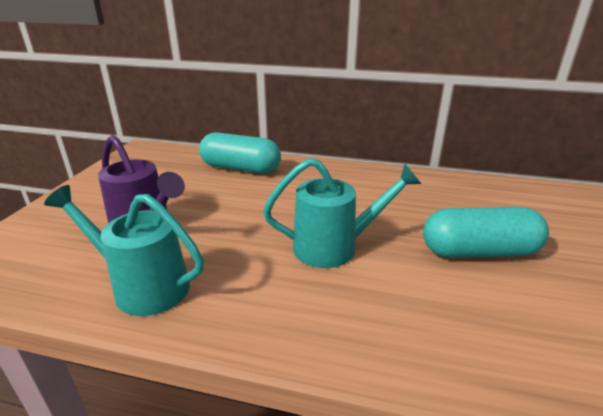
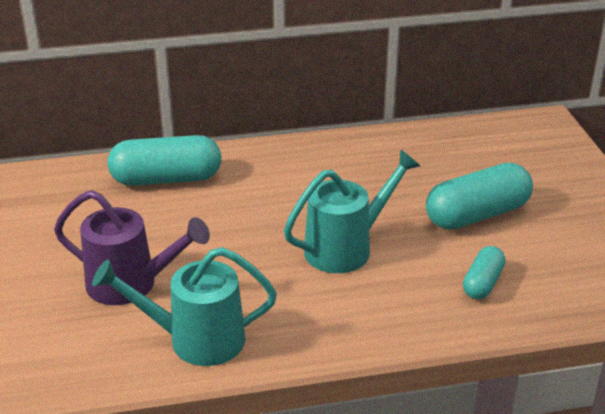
camera: 25 degrees left, 5 degrees up
none -> turquoise capsule [463,246,505,299]

